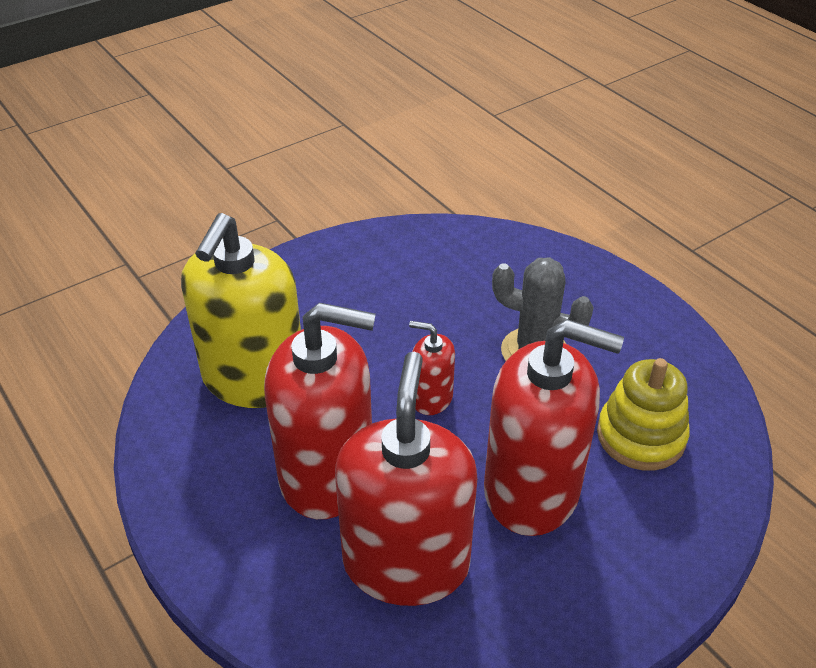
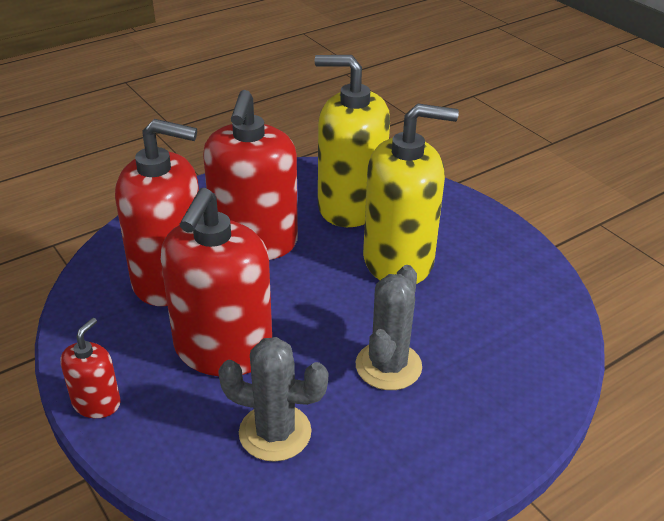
camera: 90 degrees right, 5 degrees down
red soap dispenser [409,321,455,415] -> red soap dispenser moved to [60,318,121,418]
yellow stacking toy [597,358,690,471] -> grey cactus [218,337,328,462]
none -> yellow soap dispenser [363,104,459,284]

